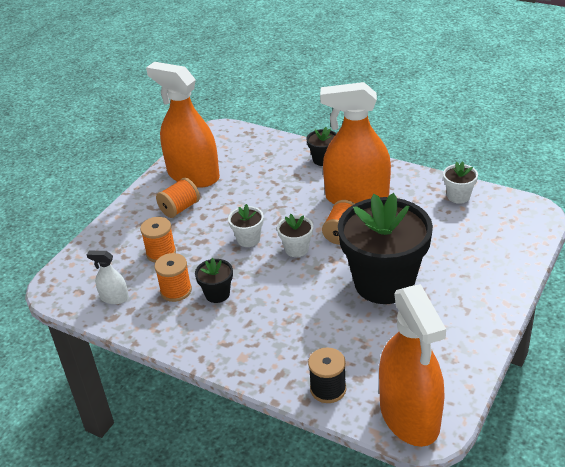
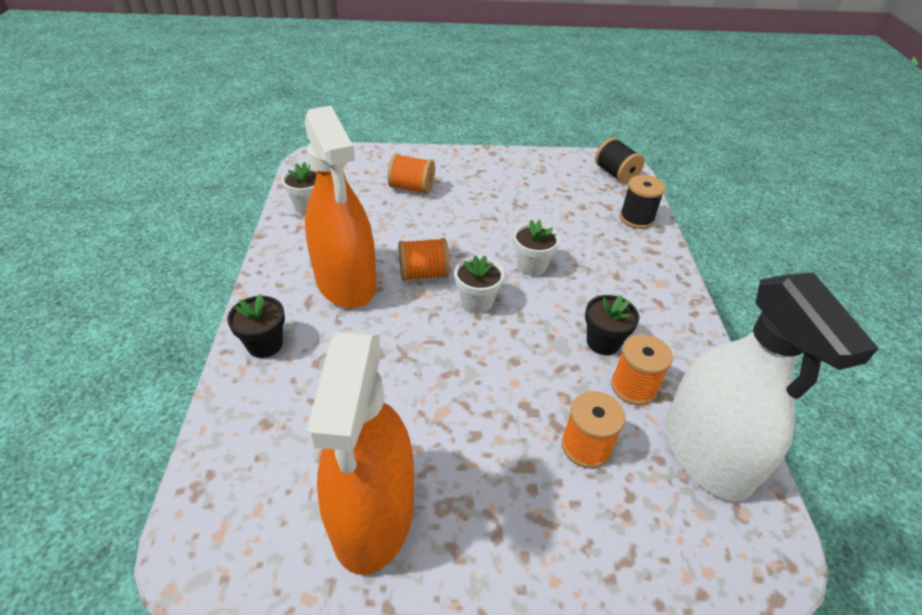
camera: 125 degrees left, 5 degrees up
white spray bottle [87,251,129,304] -> white spray bottle [665,272,879,501], size x2.33
orange spool [156,178,200,218] -> orange spool moved to [387,154,435,194]
white flower pot [228,204,264,247] -> white flower pot moved to [513,220,560,276]
black flower pot [338,193,433,304] -> none
orange spray bottle [379,284,446,447] -> black spool [595,138,645,184]

